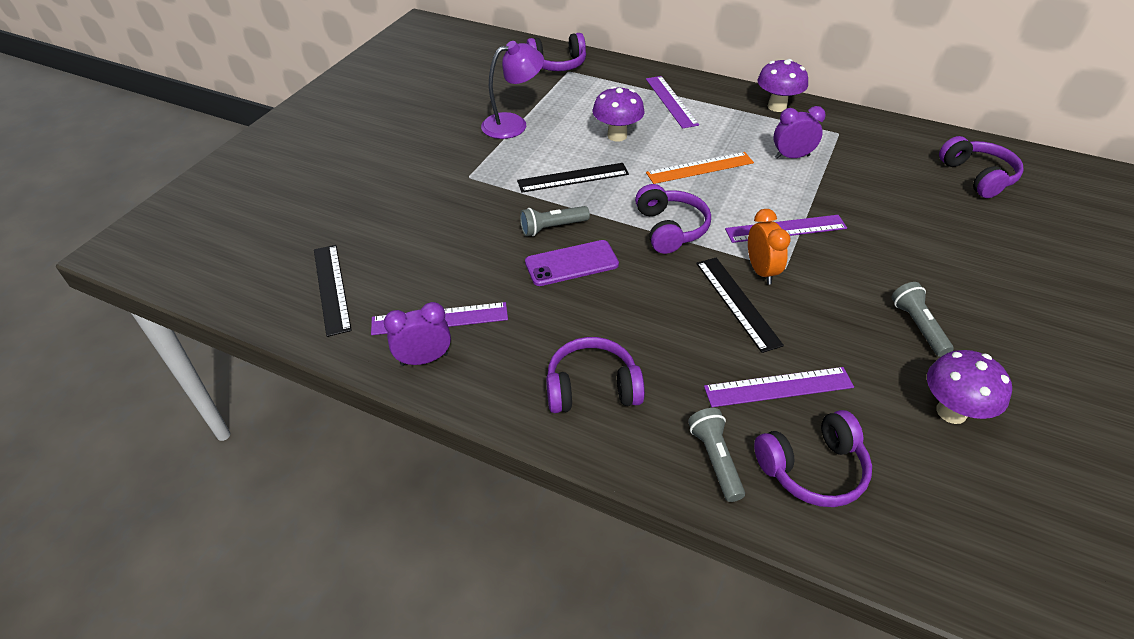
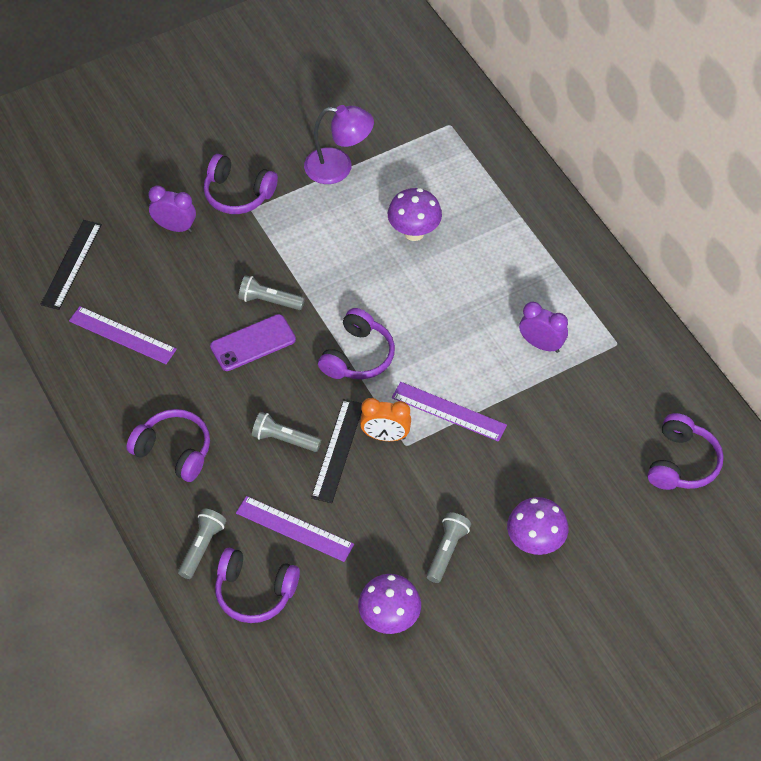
camera: 35 degrees right, 10 degrees up
purple clock [384,302,451,366] -> purple clock moved to [148,185,196,232]
black ruler [517,163,629,192] -> none
purple phone [525,240,619,286] -> purple phone turned 45 degrees counterclockwise [210,314,296,371]
purple headphones [526,33,586,71] -> purple headphones moved to [204,154,278,214]
purple ruler [646,76,699,129] -> none
orange ruler [646,152,754,184] -> none
orange clock [748,209,791,284] -> orange clock turned 75 degrees clockwise [360,398,411,441]
purple mushroom [758,59,808,112] -> purple mushroom moved to [507,497,569,555]
none -> grey flashlight [252,412,321,452]

